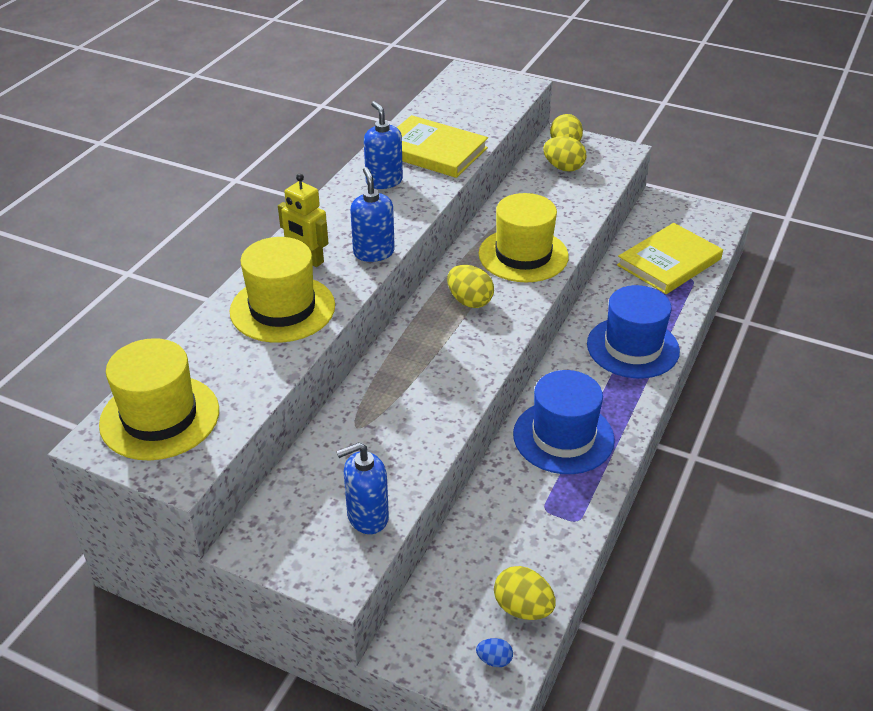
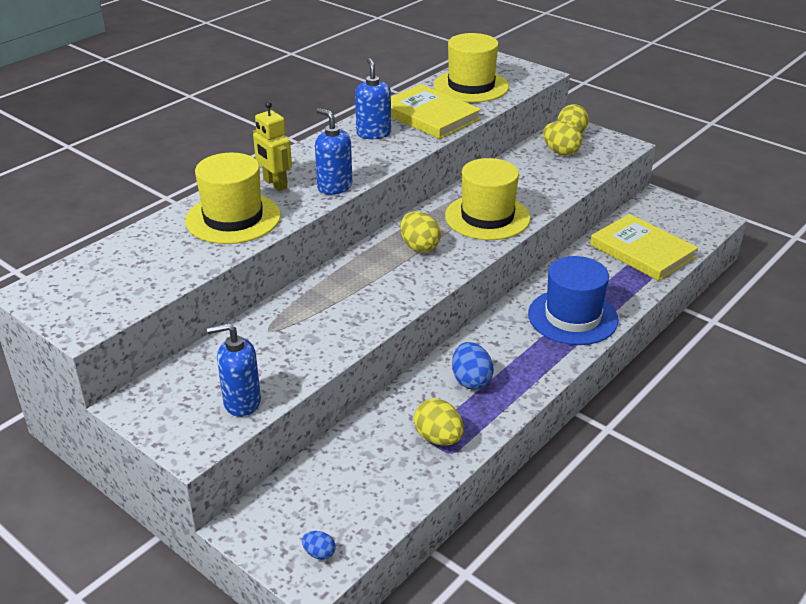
camera: 15 degrees right, 5 degrees down
yellow hat [99,338,219,460] -> yellow hat moved to [434,33,509,102]
blue soap dispenser [350,167,395,262] -> blue soap dispenser turned 45 degrees counterclockwise [315,108,352,195]
yellow egg [494,566,556,620] -> yellow egg moved to [414,399,464,446]
blue hat [513,370,615,474] -> blue egg [452,342,494,390]
yellow book [617,223,723,294] -> yellow book turned 75 degrees clockwise [590,214,698,281]

